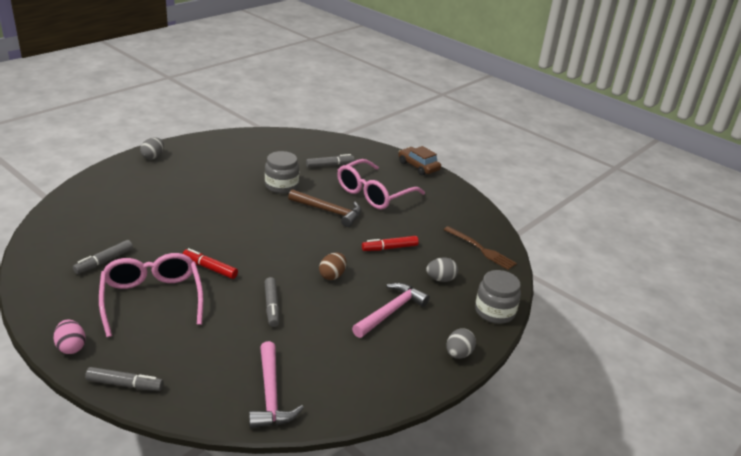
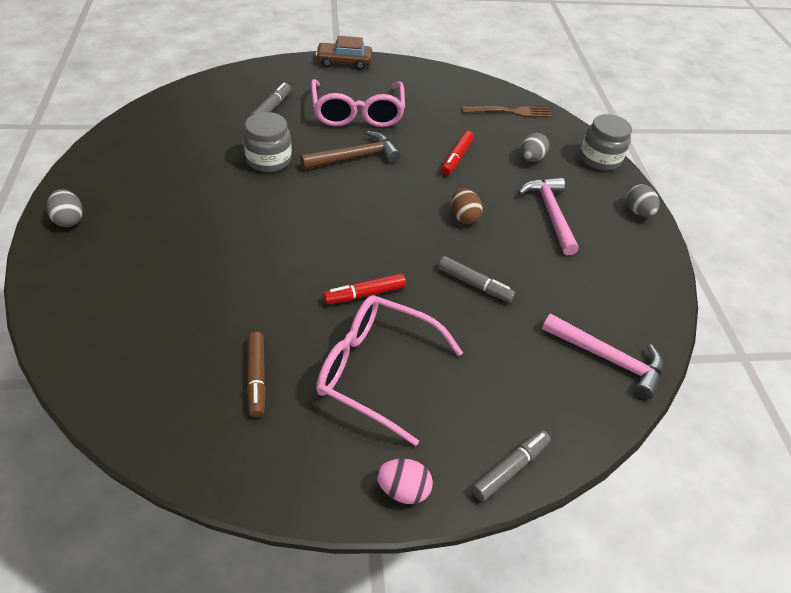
camera: 50 degrees left, 15 degrees up
grey marker [73,240,133,274] -> brown marker [246,332,266,418]

